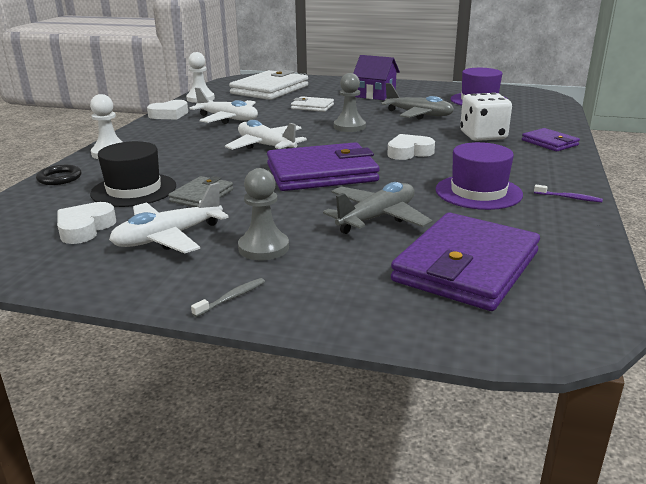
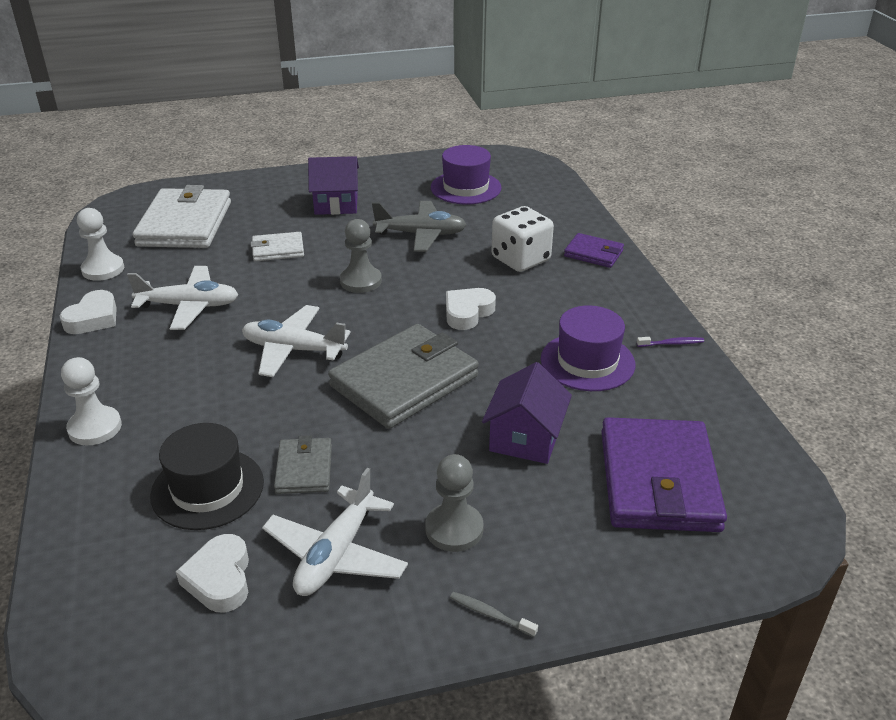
camera: 30 degrees left, 10 degrees up
black ring [36,165,82,185] -> none
grey toothbrush [191,278,265,317] -> grey toothbrush turned 75 degrees counterclockwise [450,592,538,637]
purple wallet [267,142,380,191] -> grey wallet [328,324,479,429]
grey plane [323,182,433,234] -> purple house [482,362,572,464]

